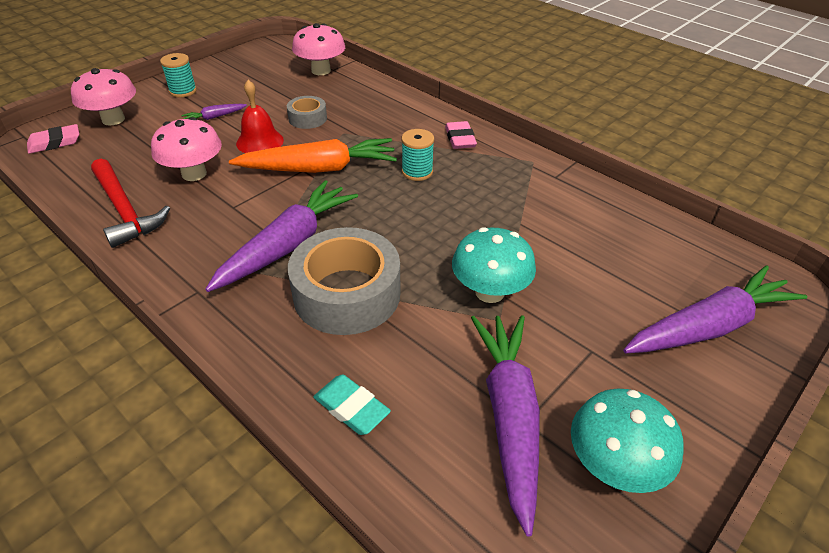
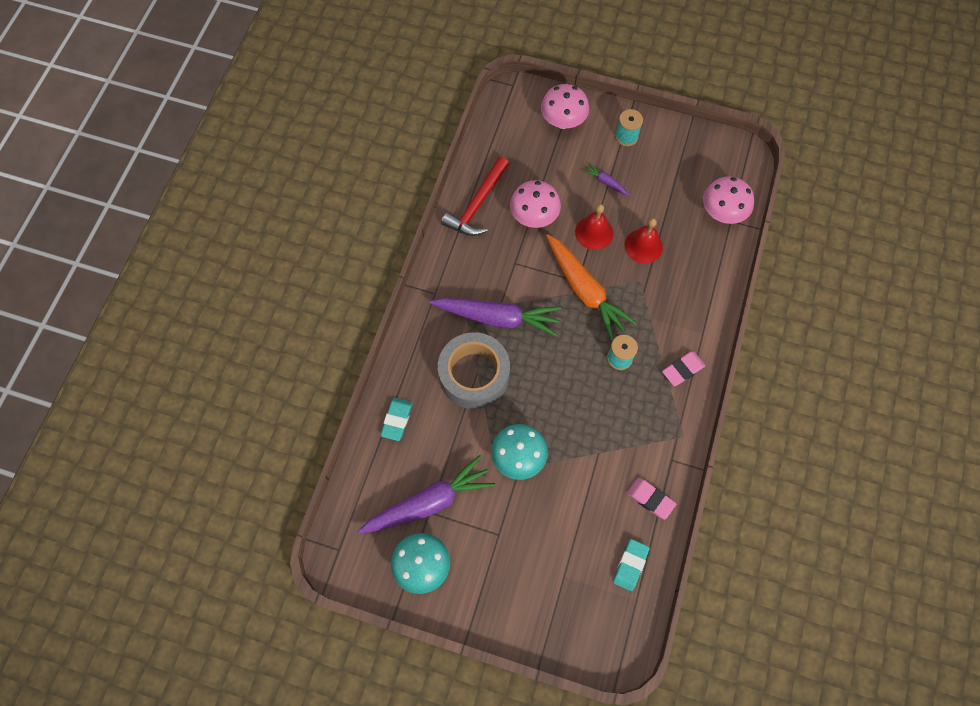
camera: 65 degrees right, 25 degrees up
pink eraser [27,124,79,154] -> pink eraser moved to [627,478,676,520]
grey tape [287,96,327,129] -> red bell [624,218,663,263]
purple carrot [623,265,807,353] -> none
none -> turquoise eraser [613,539,649,591]

